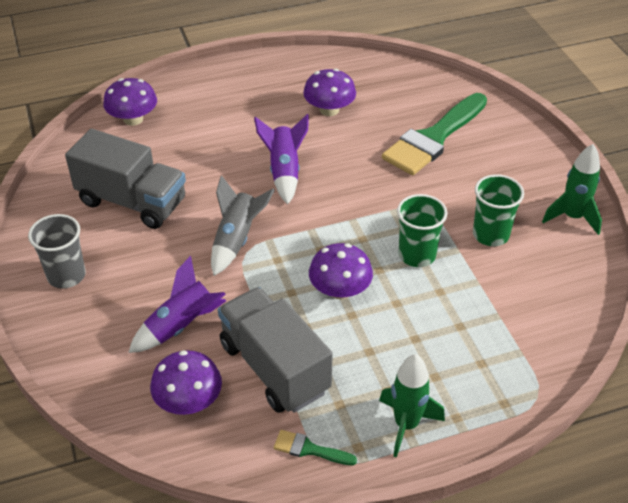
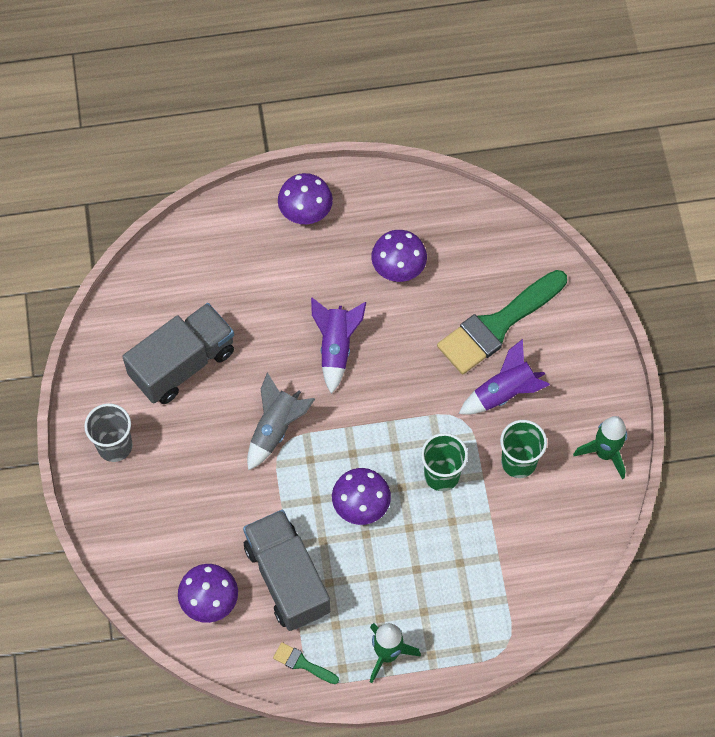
camera: 10 degrees right, 20 degrees up
grey truck [65,129,186,229] -> grey truck turned 75 degrees counterclockwise [122,303,234,404]
purple mushroom [103,78,157,126] -> purple mushroom moved to [278,173,333,224]
purple rocket [128,256,226,353] -> purple rocket moved to [459,339,550,415]

